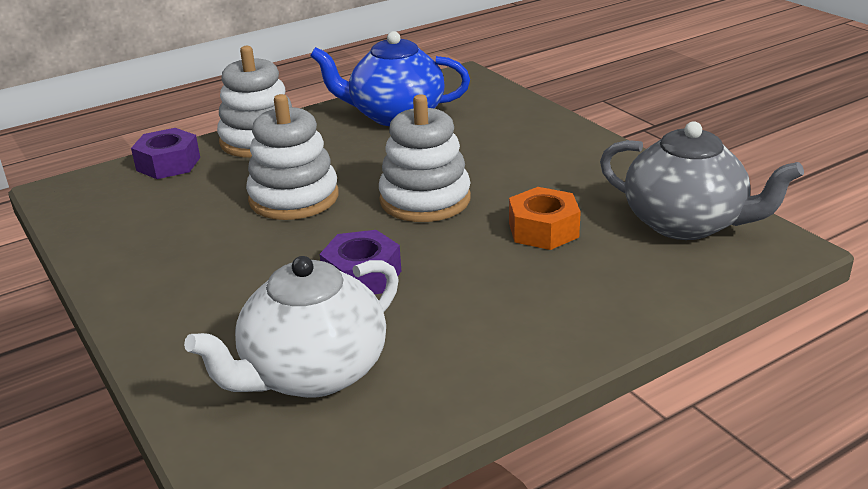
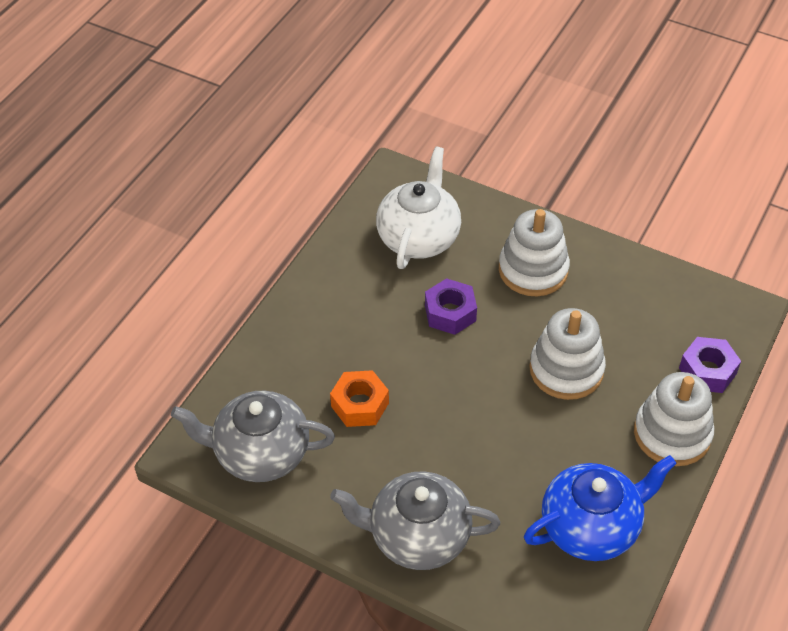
camera: 150 degrees right, 20 degrees up
white stacking toy [379,95,471,222] -> white stacking toy moved to [499,209,570,296]
none -> grey teapot [330,472,500,570]

